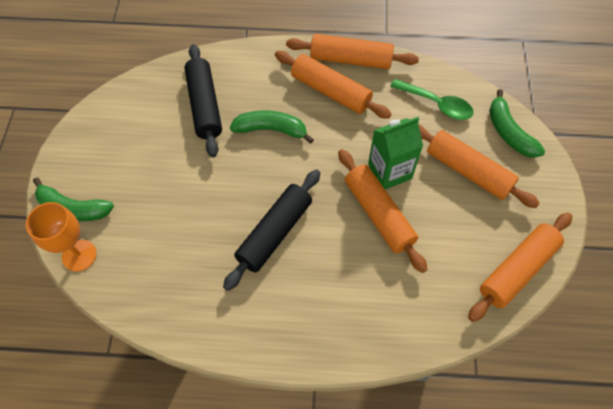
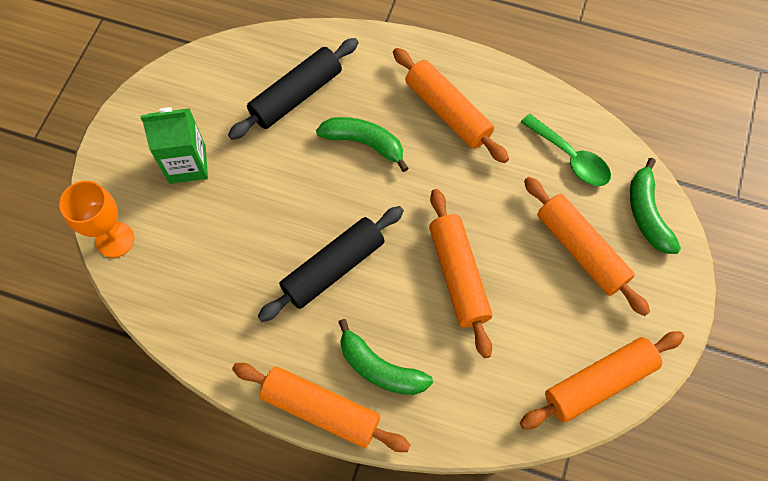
camera: 15 degrees right, 5 degrees up
green banana [33,177,114,221] -> green banana moved to [339,319,433,395]
black rolling pin [184,44,222,157] -> black rolling pin turned 45 degrees clockwise [228,38,358,140]
orange rolling pin [286,34,419,69] -> orange rolling pin moved to [232,363,410,452]
green carton [368,117,423,189] -> green carton moved to [140,107,208,184]

